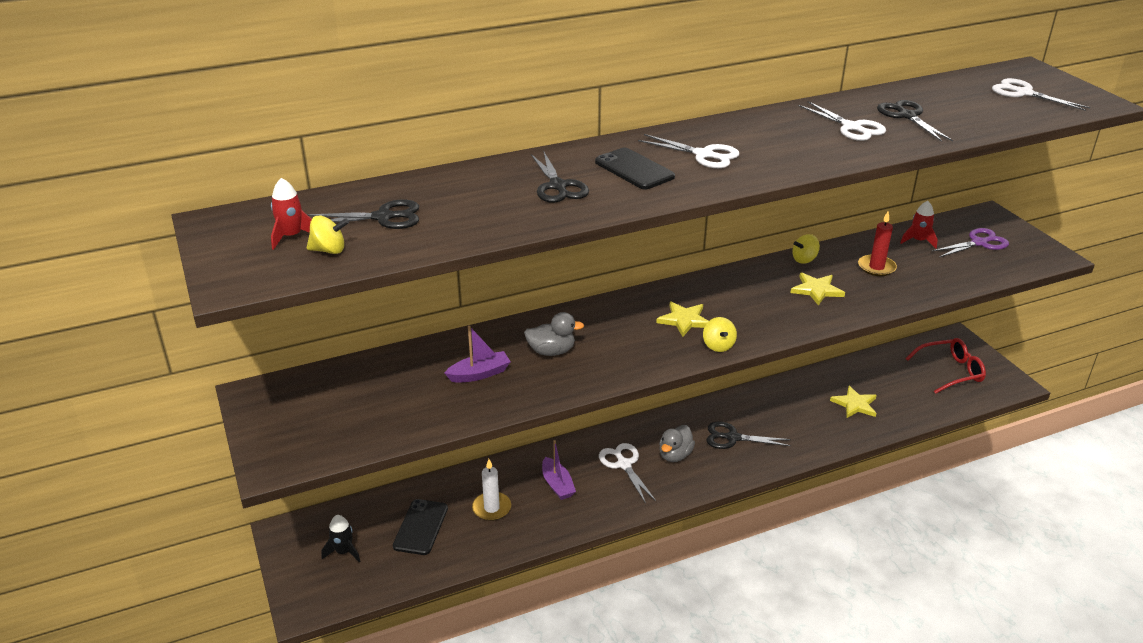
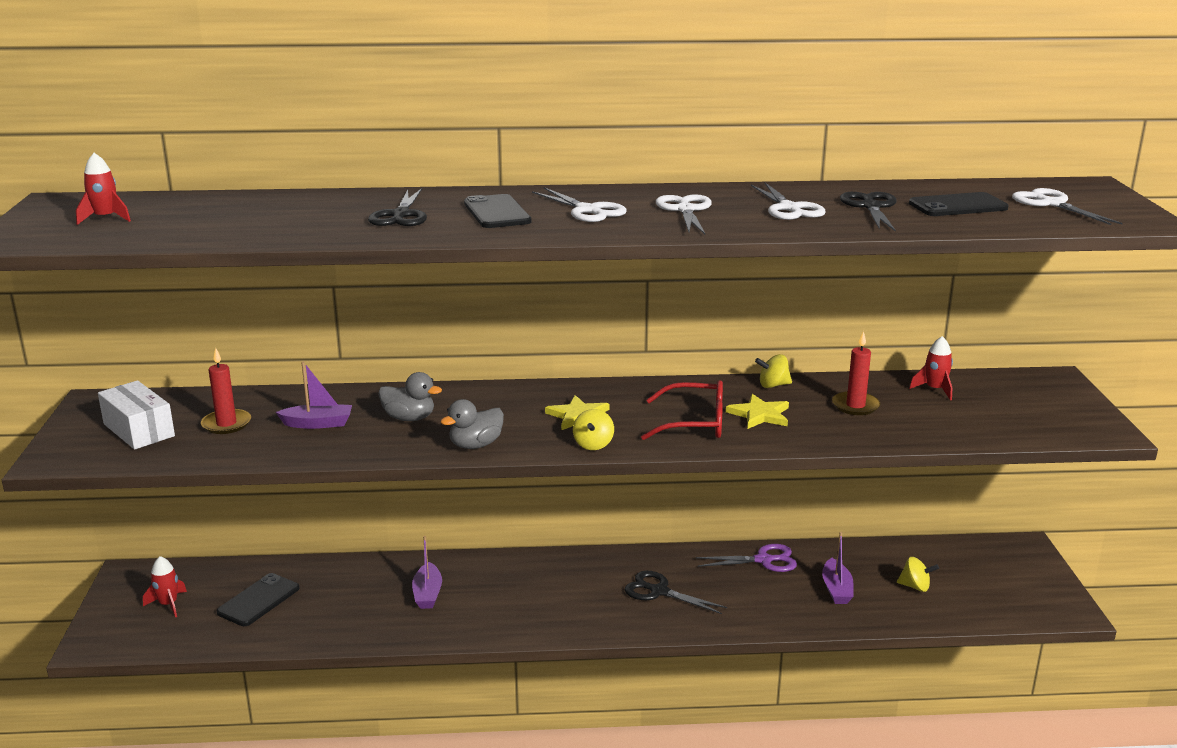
camera: 20 degrees right, 10 degrees down
black scissors [307,200,419,229] -> none
yellow spinning top [307,215,349,254] -> yellow spinning top moved to [897,557,939,592]
black rocket [321,515,361,562] -> red rocket [143,556,187,617]
white candle [472,459,511,521] -> none
white scissors [599,443,656,503] -> white scissors moved to [656,194,712,234]
grey duck [659,425,695,462] -> grey duck moved to [440,399,504,449]
yellow star [830,386,877,418] -> purple boat [822,532,854,604]
red glasses [905,338,986,394] -> red glasses moved to [641,380,723,440]
purple scissors [931,228,1009,257] -> purple scissors moved to [696,544,797,572]
none -> white box [98,380,175,450]
none -> red candle [201,348,251,434]
none -> black phone [909,192,1008,216]

